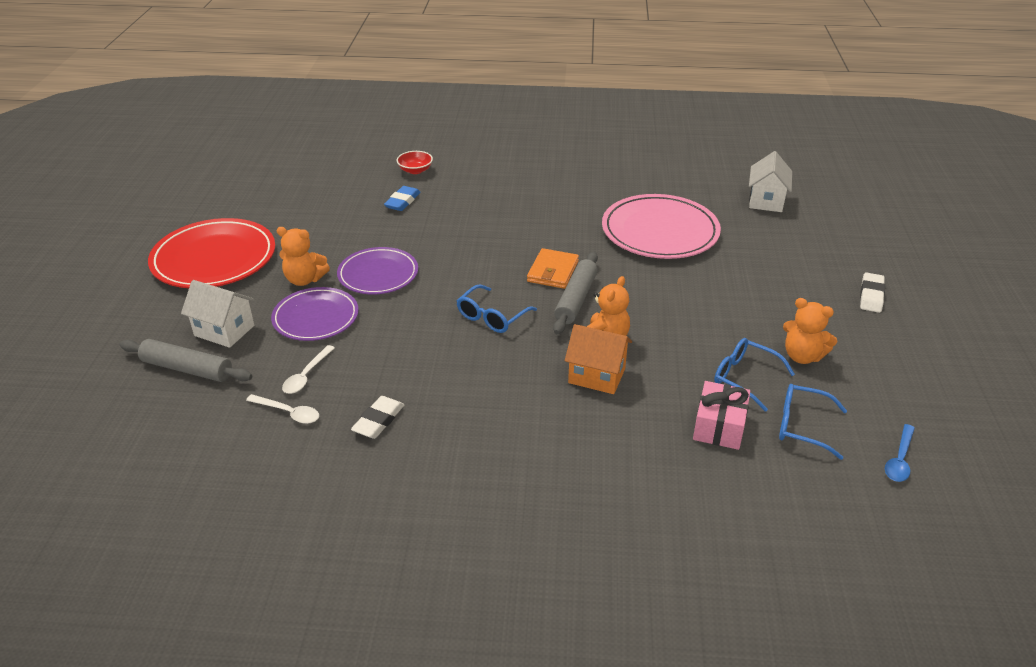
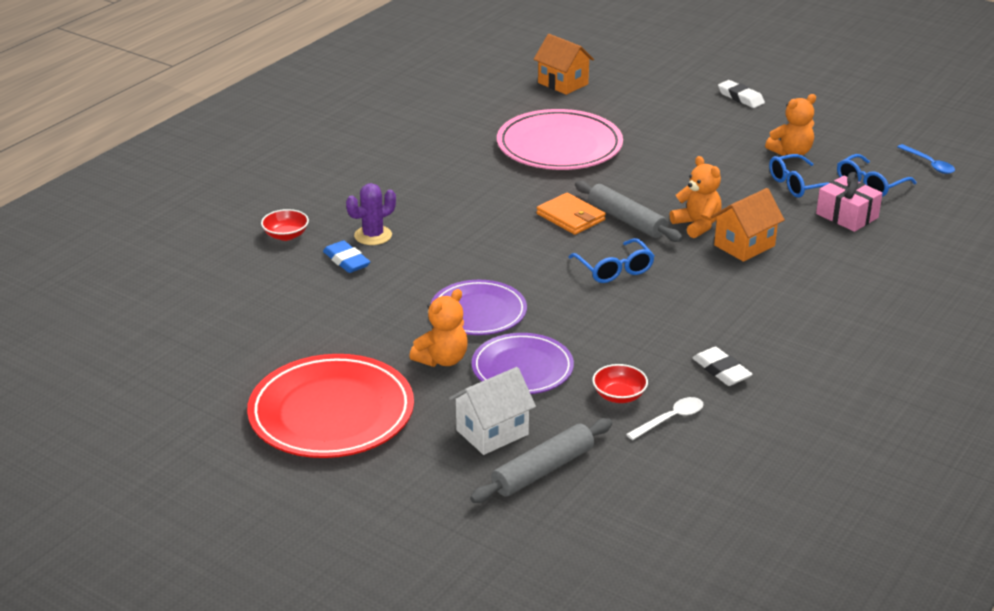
camera: 60 degrees left, 5 degrees down
white spoon [282,345,335,394] -> red bowl [592,364,648,403]
white house [749,151,792,212] -> orange house [534,34,594,95]
none -> purple cactus [346,183,396,245]

